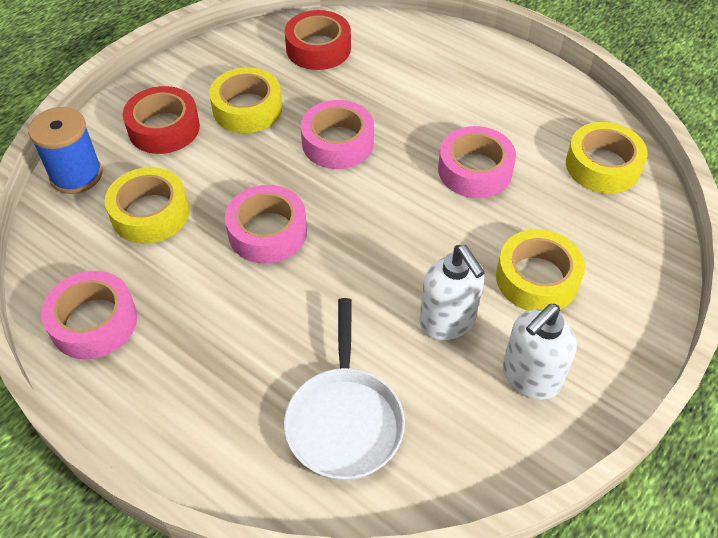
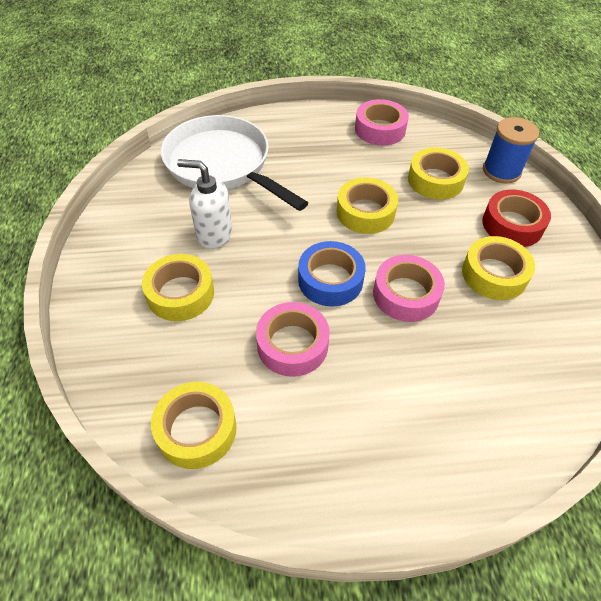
camera: 135 degrees right, 0 degrees up
pink tape [225,185,307,263] -> yellow tape [337,178,398,234]
white pan [284,298,405,480] -> white pan [161,115,308,211], size x1.52
red tape [285,10,351,70] -> none
white soap dispenser [503,304,577,400] -> none
none -> blue tape [298,241,365,307]

